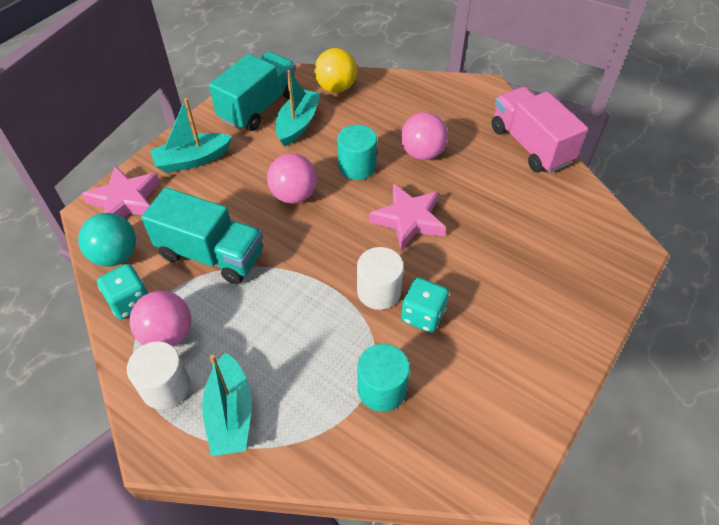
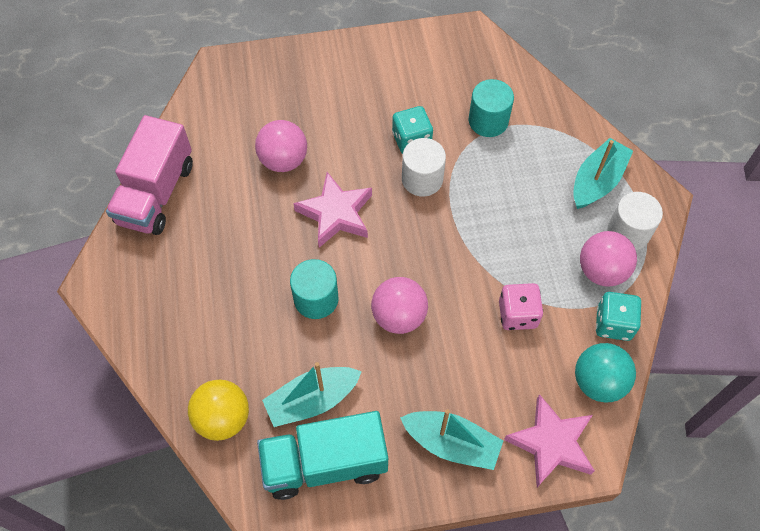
camera: 135 degrees left, 10 degrees up
turquoise truck [141,187,263,284] -> pink dice [499,283,543,330]
pink ball [401,112,448,160] -> pink ball moved to [255,120,307,172]

